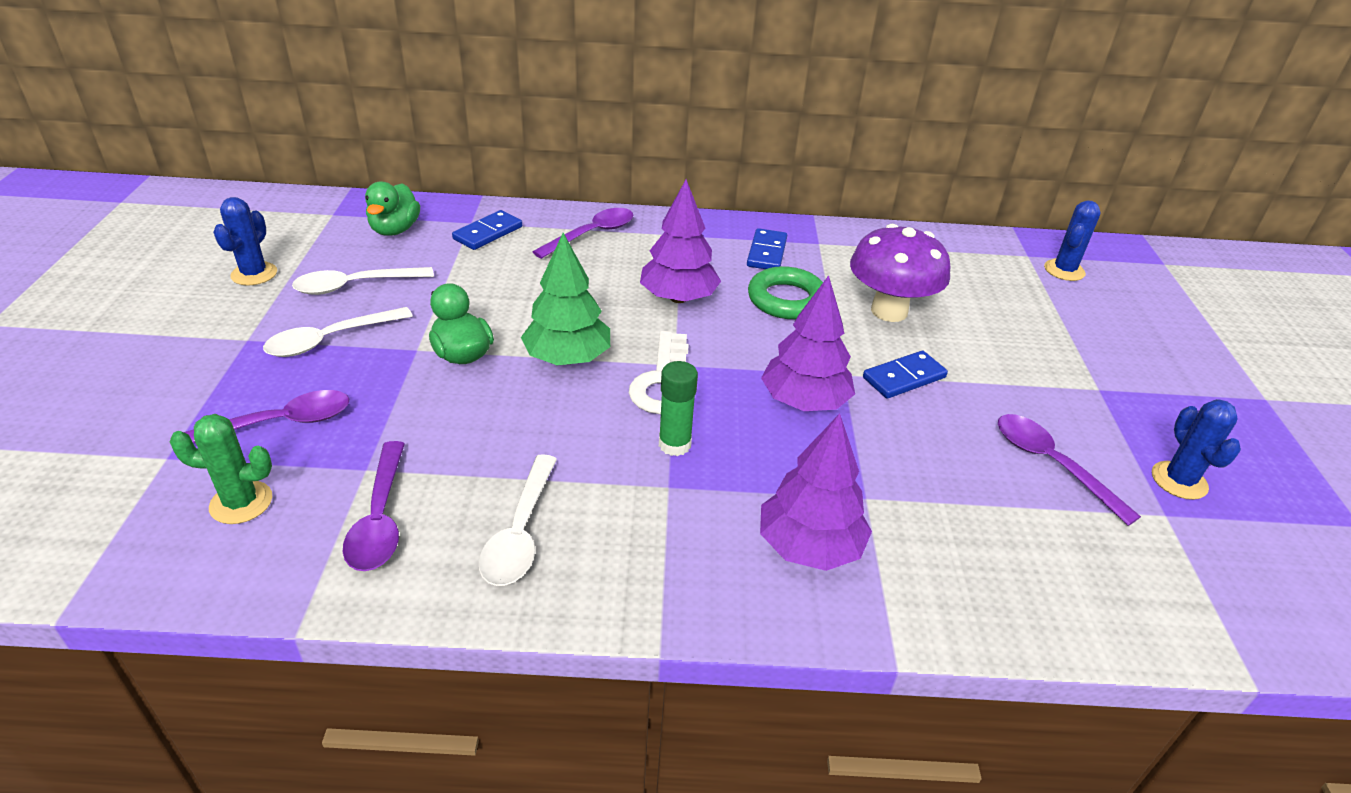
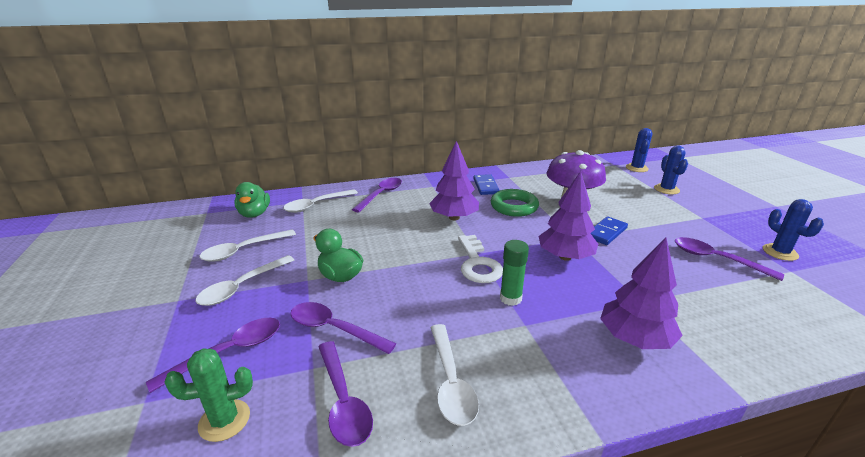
camera: 15 degrees left, 10 degrees down
blue cactus [213,197,277,286] -> blue cactus moved to [654,146,688,194]
blue domino [452,210,522,250] -> white spoon [283,189,358,213]
green tree [521,233,610,365] -> none
none -> purple spoon [290,302,396,354]

